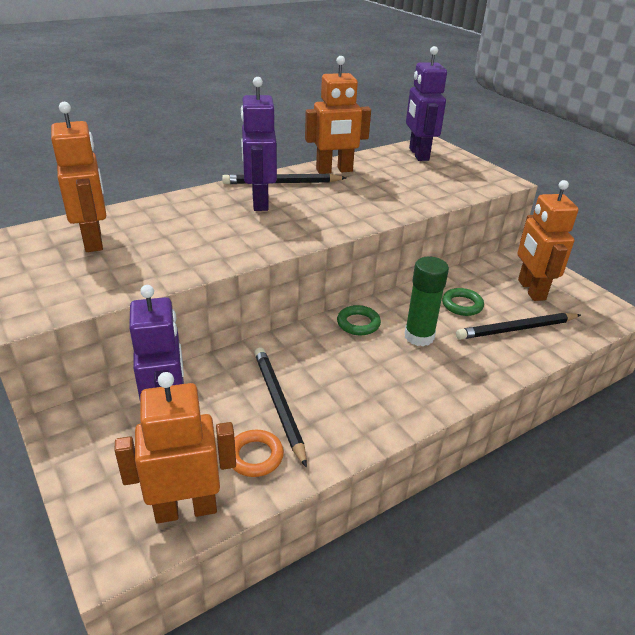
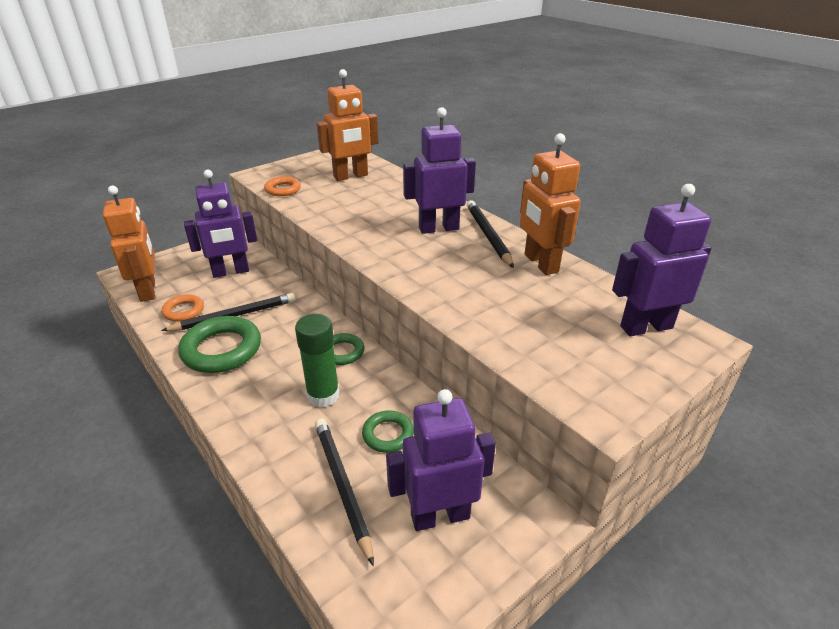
camera: 85 degrees right, 0 degrees up
orange robot [517,180,579,301] -> purple robot [386,389,496,531]
none -> green ring [178,316,261,373]
none -> orange ring [264,176,301,196]

